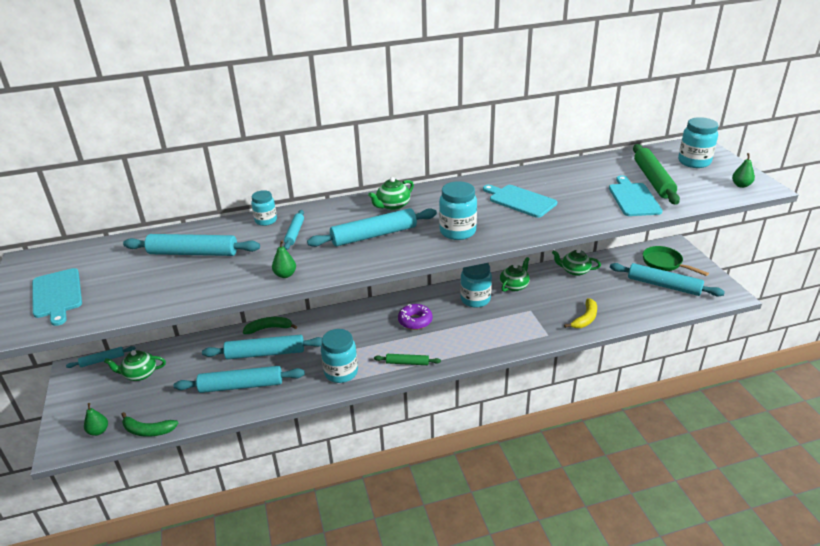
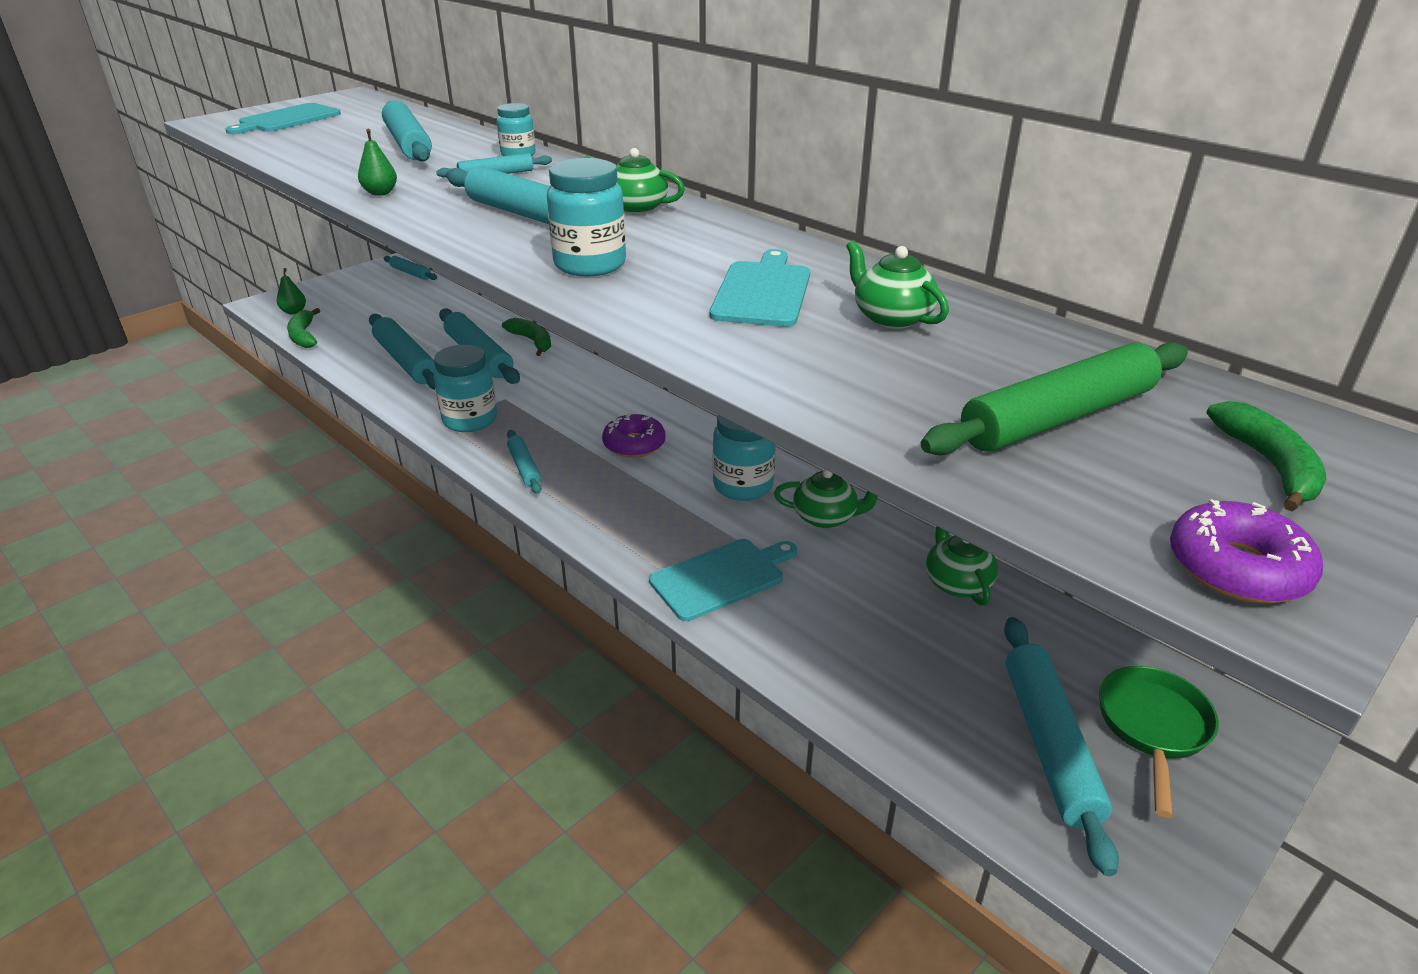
camera: 60 degrees right, 0 degrees up
green teapot [104,350,166,381] -> green teapot moved to [846,240,949,329]
green rolling pin [374,354,441,365] -> turquoise rolling pin [507,430,541,494]
yellow banana [564,298,597,328] -> none
turquoise cutting board [609,175,663,216] -> turquoise cutting board moved to [649,539,797,621]
turquoise jar [678,117,718,168] -> green banana [1206,401,1327,511]
green pear [732,153,755,188] -> purple donut [1170,499,1323,603]

